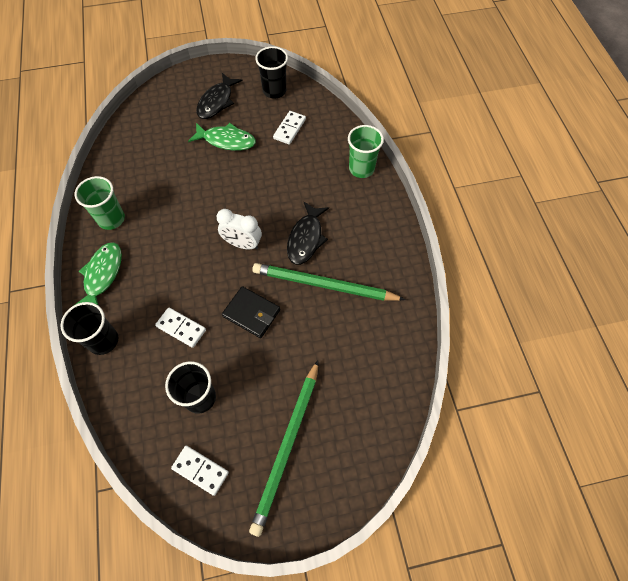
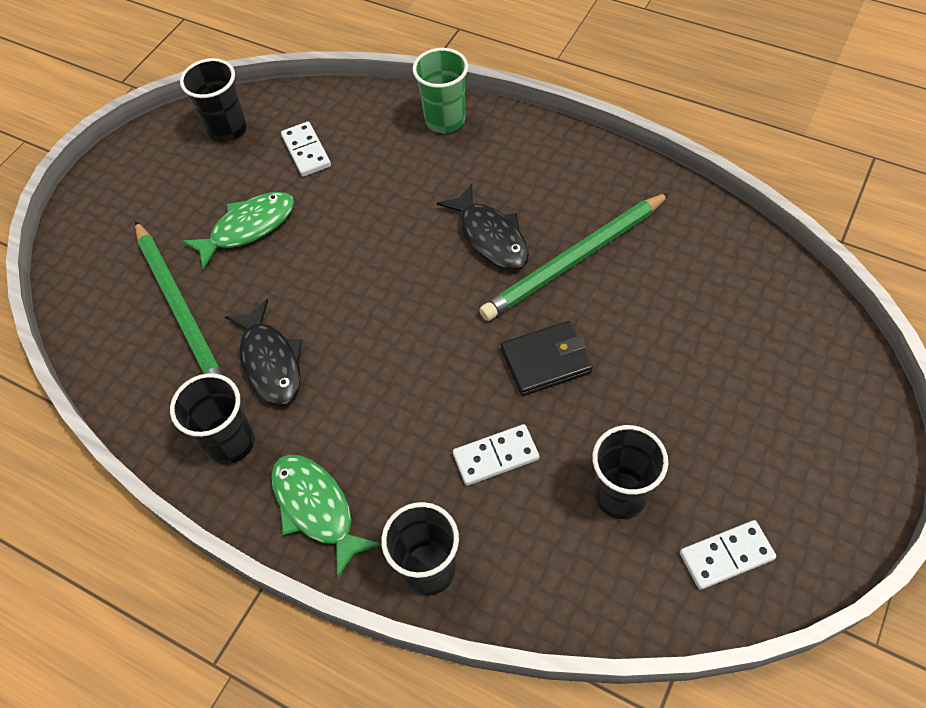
camera: 45 degrees left, 5 degrees down
green cup [75,176,125,230] -> black cup [170,373,255,465]
black fish [196,73,242,119] -> black fish moved to [225,299,303,406]
white clock [217,209,262,249] -> none
green pencil [249,360,318,537] -> green pencil moved to [135,221,225,376]

